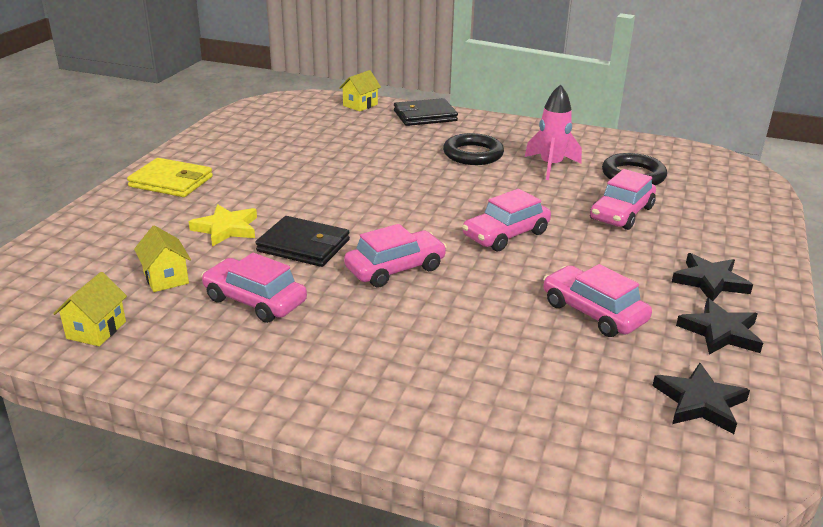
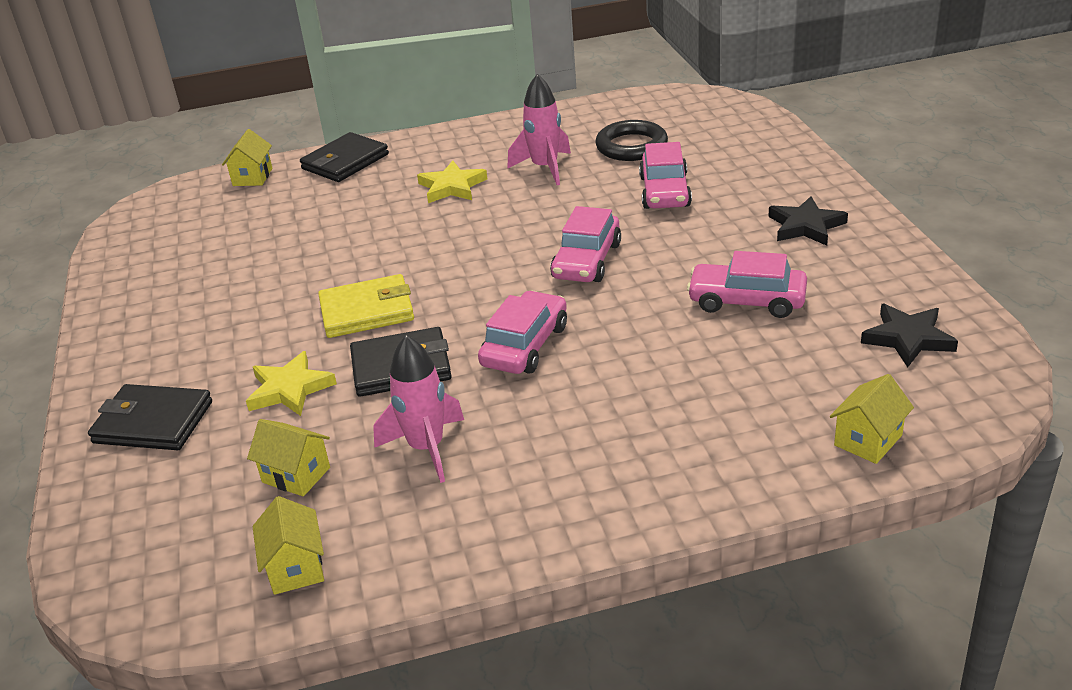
camera: 30 degrees left, 5 degrees up
yellow wallet [127,158,213,197] -> yellow wallet moved to [318,274,414,338]
pink car [202,253,307,323] -> pink rocket [373,335,464,483]
black ring [443,133,504,165] -> yellow star [417,161,487,203]
black star [676,298,763,355] -> none
none -> black wallet [88,384,212,450]
none -> yellow house [830,374,914,464]

